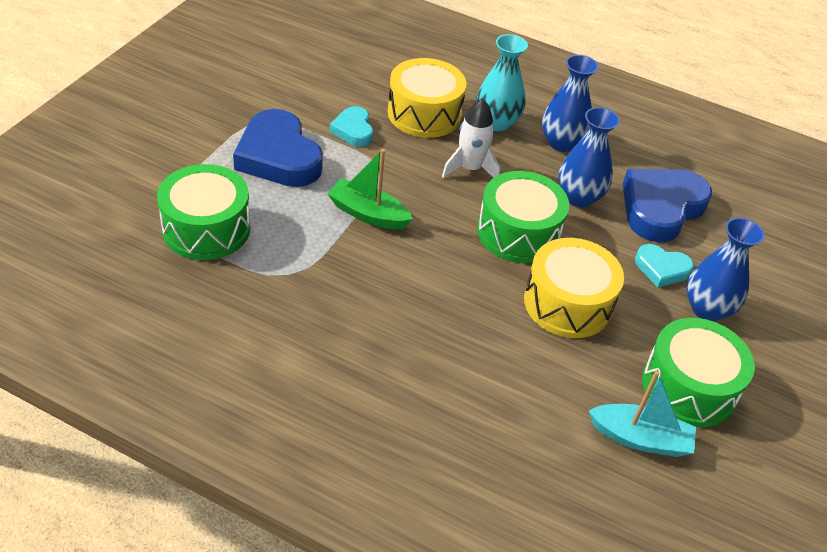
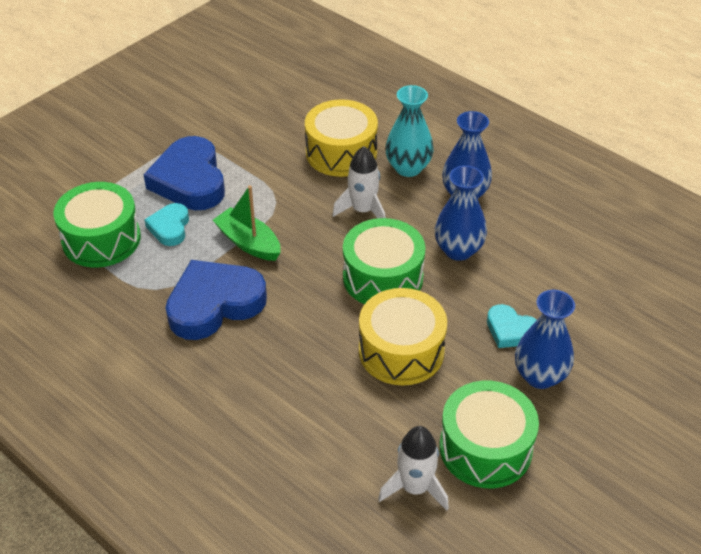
camera: 20 degrees right, 0 degrees up
turquoise heart [329,106,373,147] -> turquoise heart moved to [144,203,189,246]
turquoise boat [589,371,696,457] -> white rocket [378,426,449,511]
blue heart [623,169,712,242] -> blue heart moved to [166,260,267,340]

